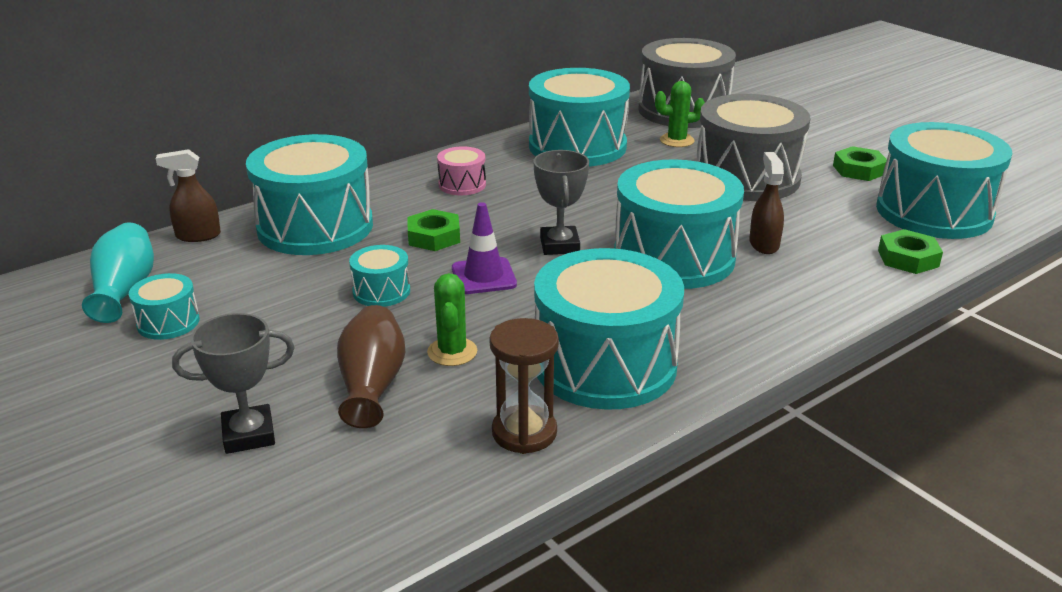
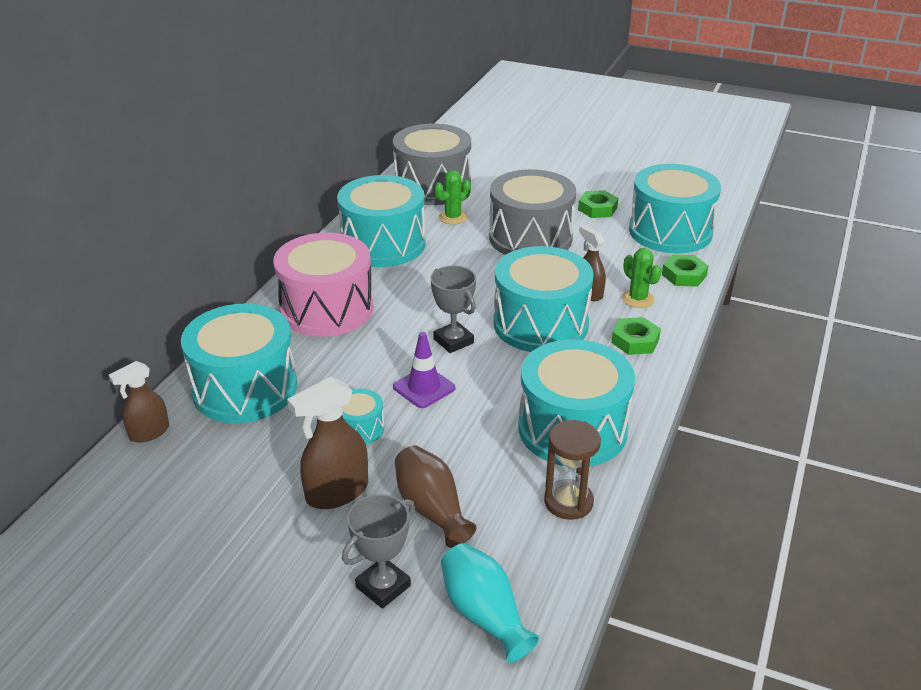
camera: 30 degrees left, 5 degrees up
turquoise vase [82,223,154,323] -> turquoise vase moved to [441,543,540,663]
turquoise drum [129,273,200,340] -> none
green nut [408,209,460,251] -> green nut moved to [611,317,661,355]
green cactus [427,273,477,366] -> green cactus moved to [622,248,661,308]
pink drum [437,146,486,195] -> pink drum [273,232,374,337], size x2.23
none -> brown spray bottle [287,377,368,509]

